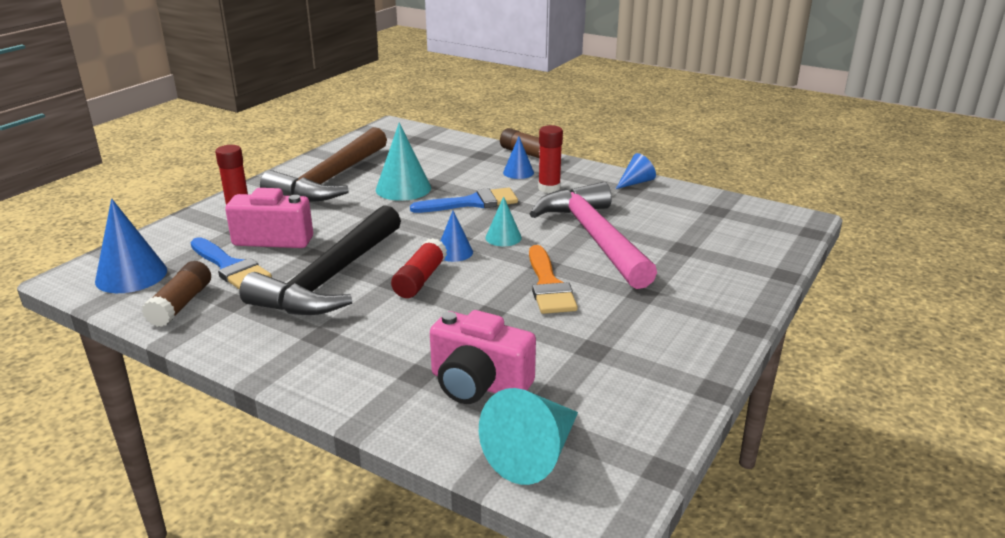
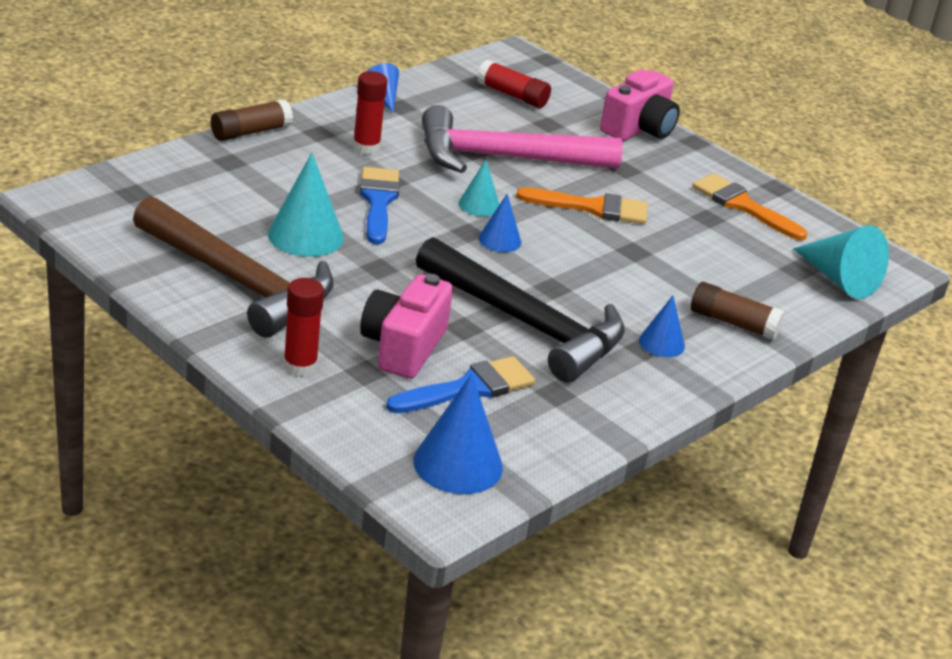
camera: 80 degrees left, 5 degrees up
brown glue stick [142,261,211,327] -> brown glue stick moved to [691,282,785,340]
red glue stick [391,238,447,298] -> red glue stick moved to [477,59,551,108]
pink camera [430,310,536,404] -> pink camera moved to [600,69,680,141]
blue cone [503,137,534,179] -> blue cone moved to [639,296,685,357]
none -> orange brush [692,173,807,240]

